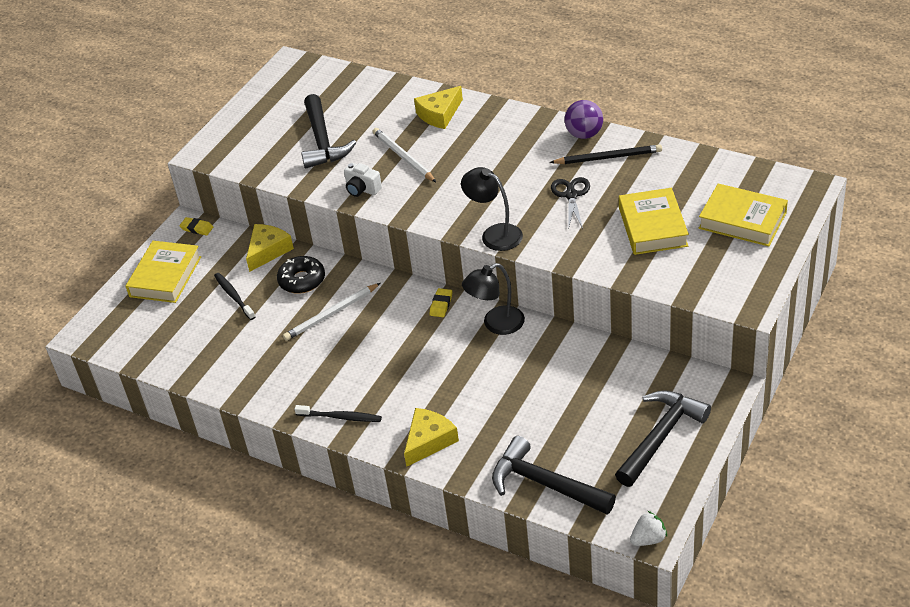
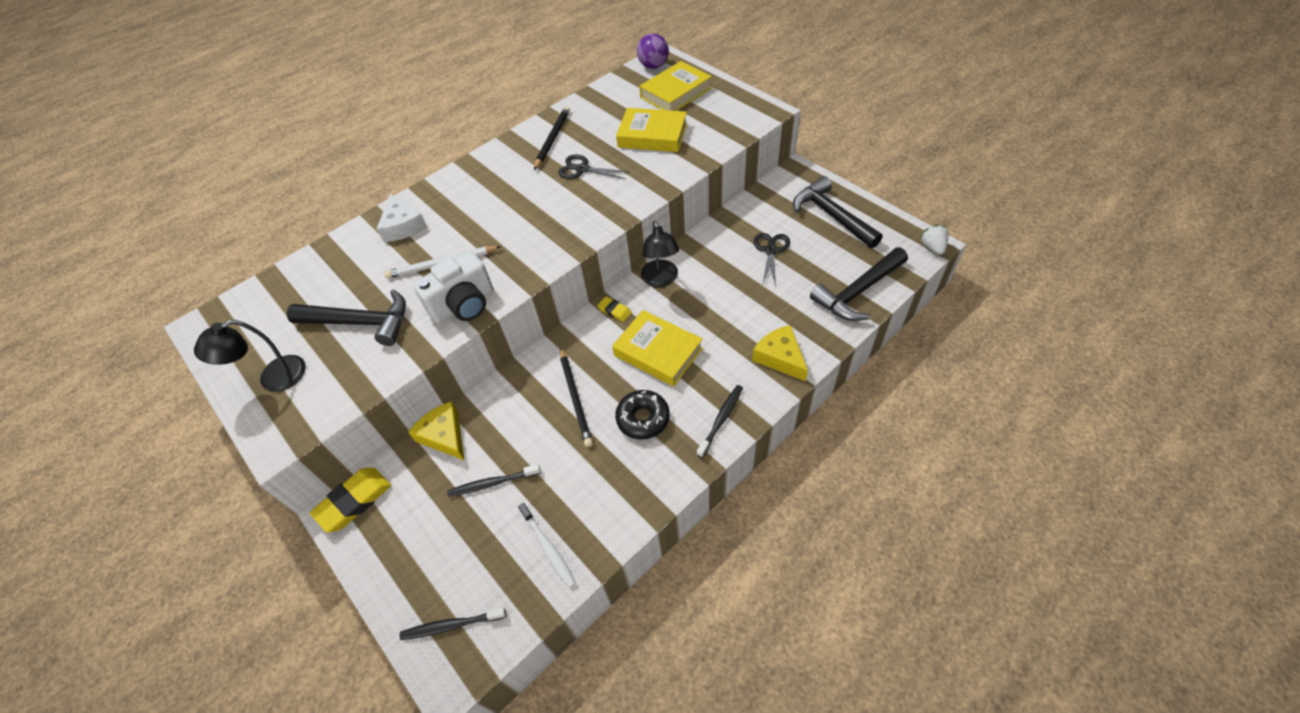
camera: 70 degrees left, 10 degrees up
yellow book [125,241,201,303] -> yellow book moved to [612,310,703,387]
yellow eraser [179,217,213,236] -> yellow eraser [310,467,391,532], size x1.85
black donut [277,256,325,294] -> black donut moved to [615,390,670,439]
white pencil [283,283,380,341] -> black pencil [560,347,593,447]
white camera [344,163,382,197] -> white camera [413,251,493,323], size x1.73
yellow cheese [414,86,463,129] -> white cheese [377,194,427,242]
black lamp [461,167,523,251] -> black lamp moved to [194,320,306,392]
purple ball [564,100,603,139] -> purple ball moved to [637,33,669,69]
none -> black toothbrush [400,607,506,640]
none -> white toothbrush [518,503,576,588]
none -> black scissors [753,233,790,286]

